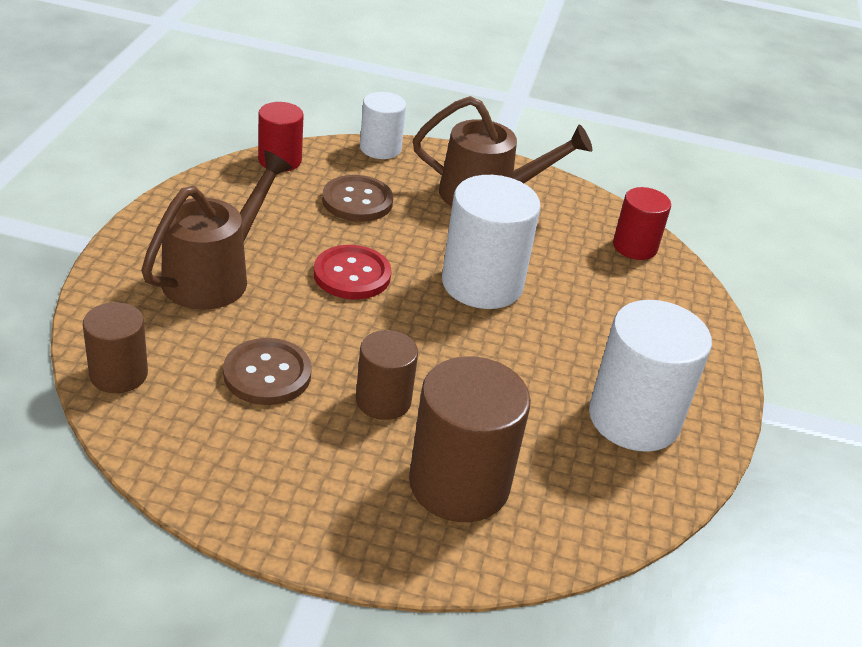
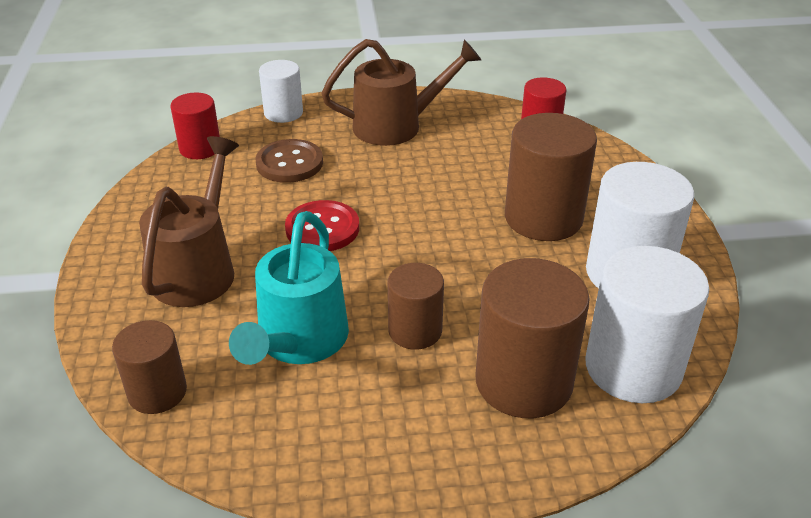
camera: 15 degrees left, 0 degrees up
brown button [223,338,312,405] -> turquoise watering can [229,211,349,365]
white cylinder [442,175,541,309] -> white cylinder moved to [585,246,709,403]
none -> brown cylinder [505,113,597,241]

